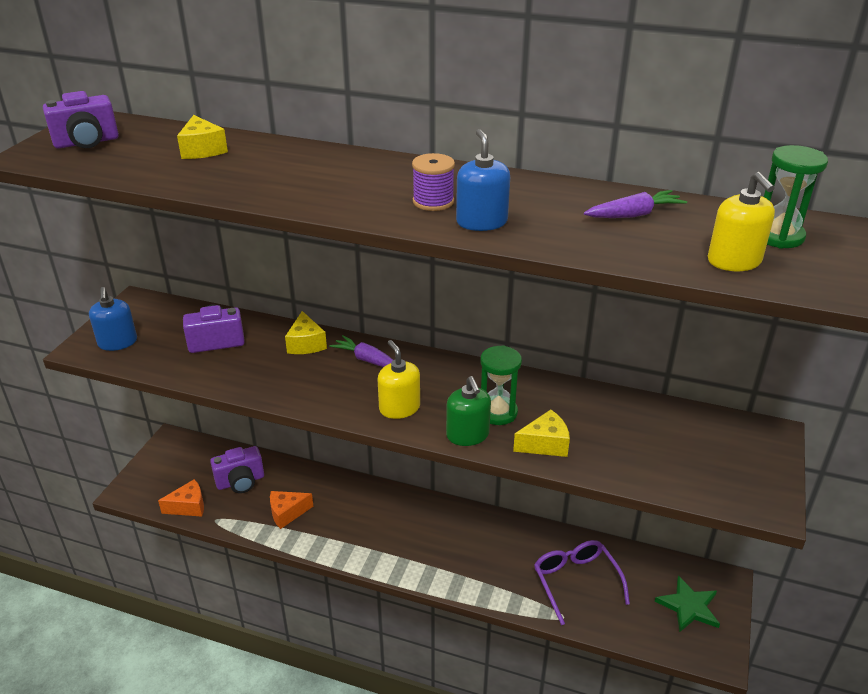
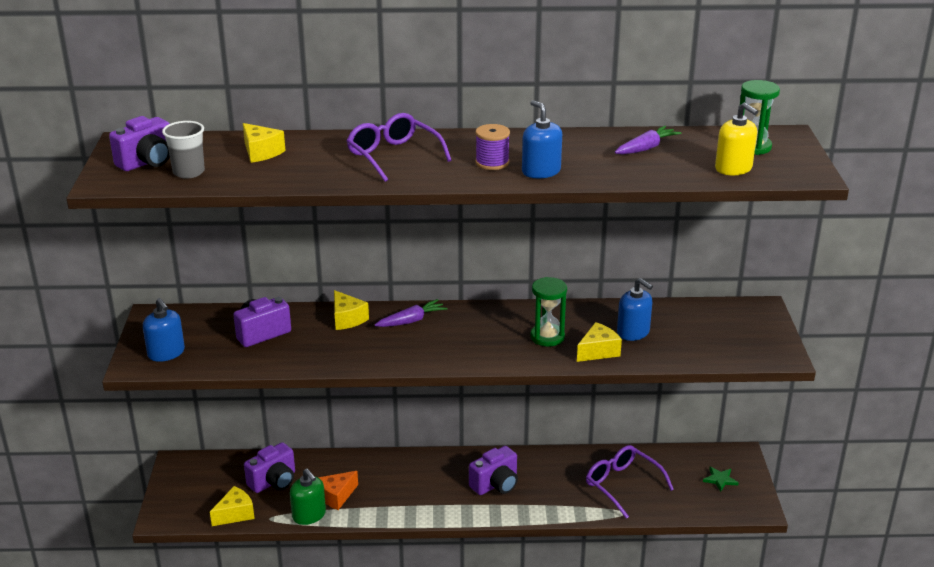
camera: 20 degrees left, 5 degrees down
orange cheese [158,479,204,517] -> yellow cheese [210,486,255,526]
purple carrot [329,335,393,367] -> purple carrot turned 135 degrees clockwise [374,299,448,327]
yellow soap dispenser [378,340,420,419] -> none
green soap dispenser [446,376,491,446] -> green soap dispenser moved to [290,469,326,525]
green star [655,575,720,632] -> green star [703,467,739,492], size x0.62
none -> grey cup [162,121,205,179]
none -> purple glasses [347,113,451,182]
none -> purple camera [469,446,518,495]
none -> blue soap dispenser [617,278,653,341]

